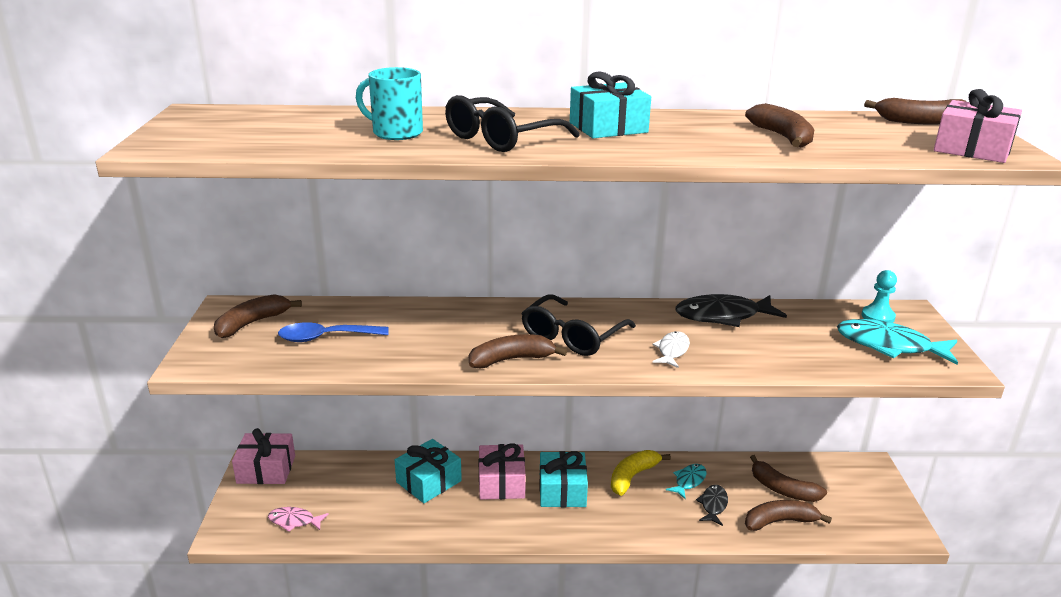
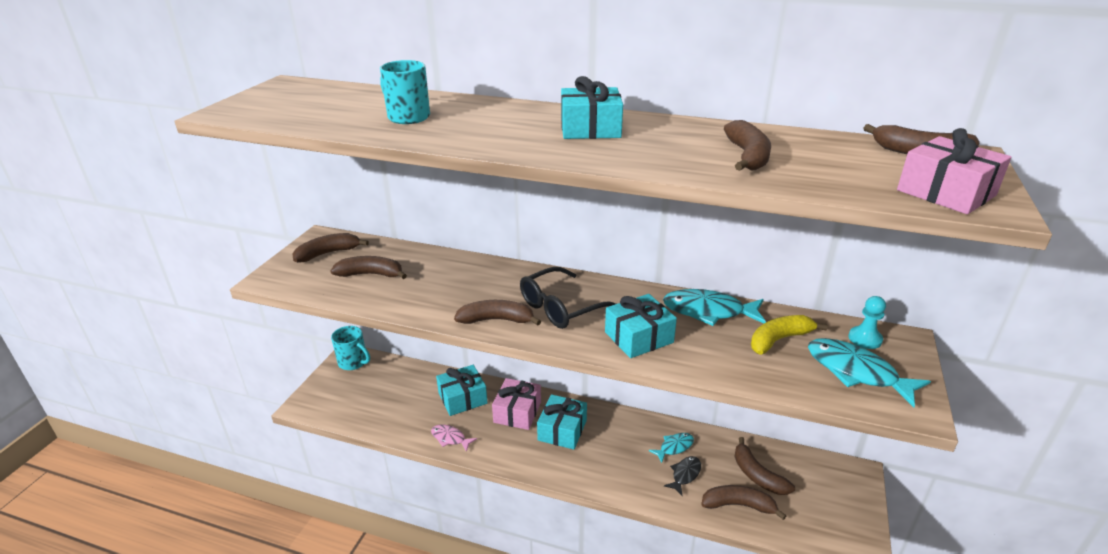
camera: 20 degrees right, 5 degrees up
pink gift [232,428,295,484] -> turquoise mug [331,326,370,370]
pink fish [268,507,329,532] -> pink fish moved to [431,424,477,452]
blue spoon [278,322,389,342] -> brown banana [330,256,407,279]
black glasses [445,95,580,152] -> none
yellow banana [611,450,671,496] -> yellow banana moved to [751,315,828,354]
white fish [652,331,690,368] -> turquoise gift [605,294,677,358]
black fish [676,294,787,327] -> turquoise fish [663,289,766,326]

